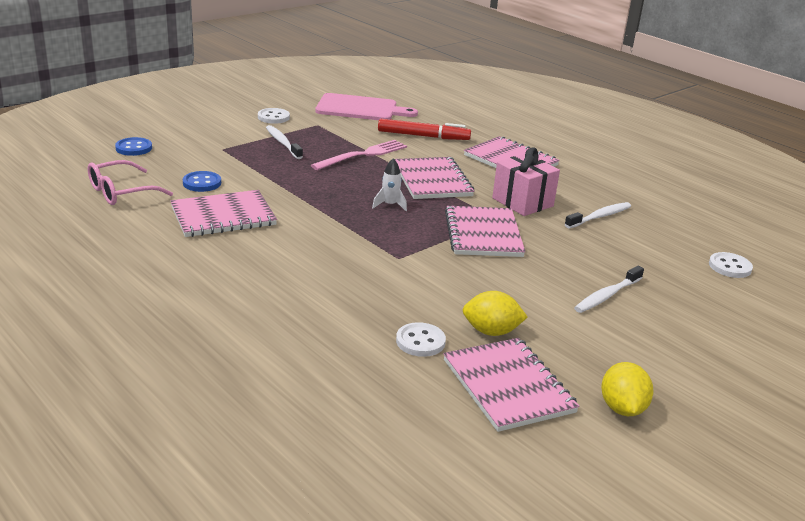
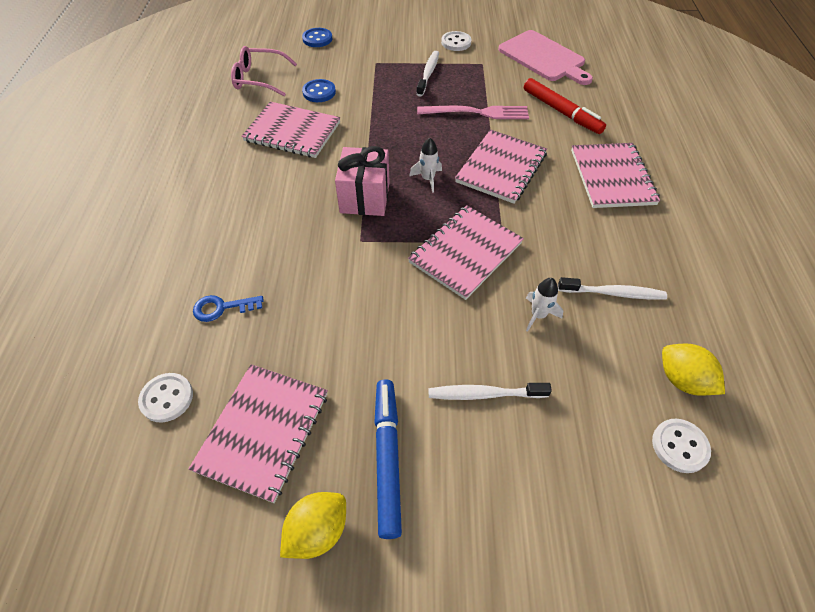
camera: 45 degrees right, 25 degrees up
white button [396,322,446,357] -> white button moved to [138,373,193,422]
yellow lemon [462,291,528,336] -> yellow lemon moved to [662,344,725,396]
pink gift [492,148,560,216] -> pink gift moved to [335,146,390,216]
none -> blue key [193,295,264,322]
none -> blue marker [374,379,402,539]
none -> white rocket [526,278,563,332]

